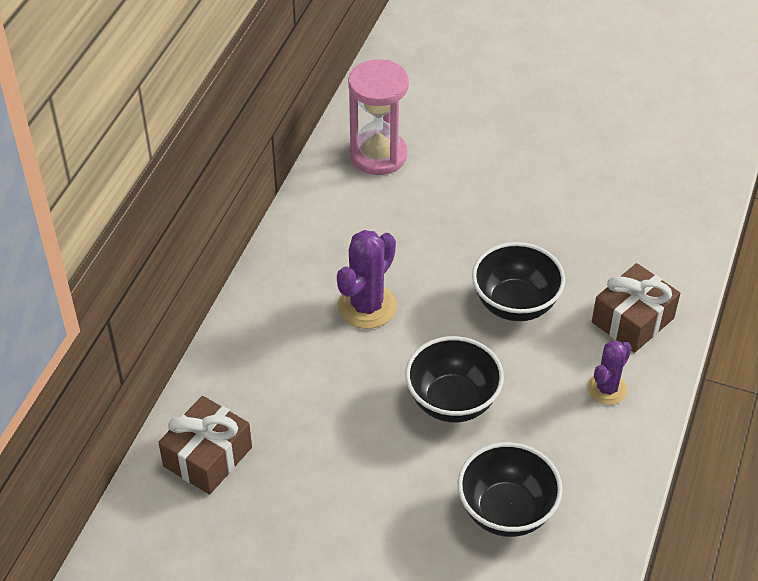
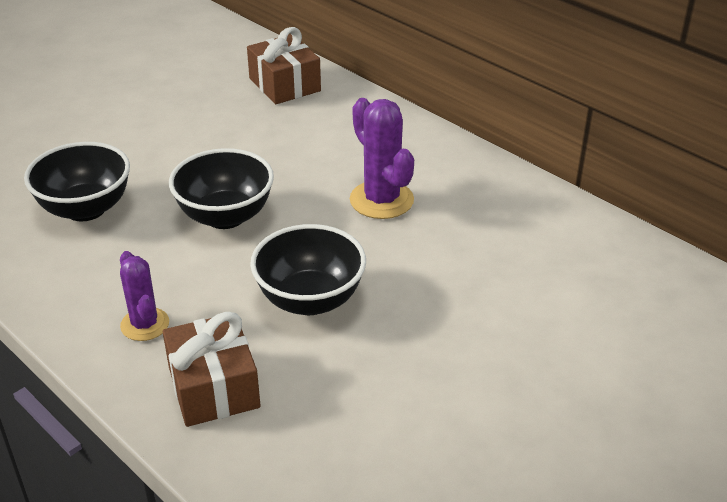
camera: 115 degrees right, 10 degrees down
pink hourglass [348,59,409,175] -> none

